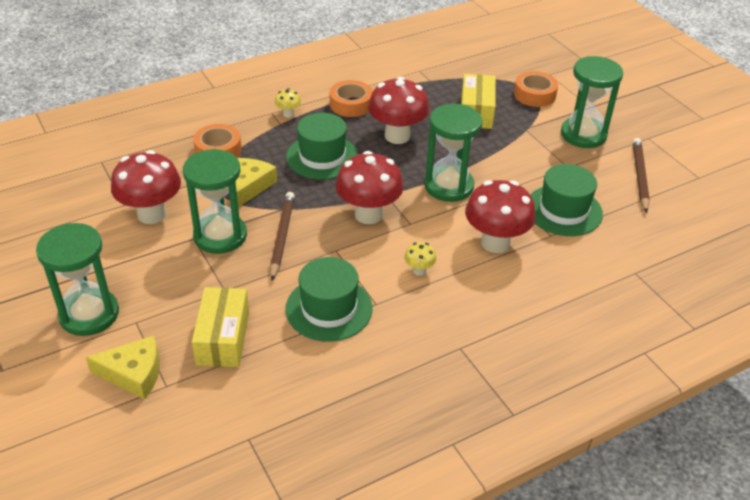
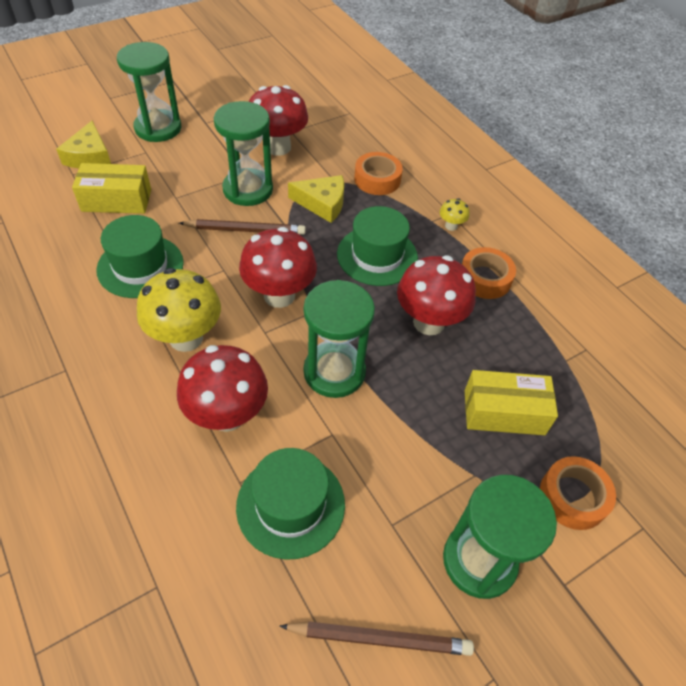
camera: 85 degrees right, 10 degrees up
yellow mushroom [404,242,436,276] -> yellow mushroom [137,268,221,352], size x2.23

